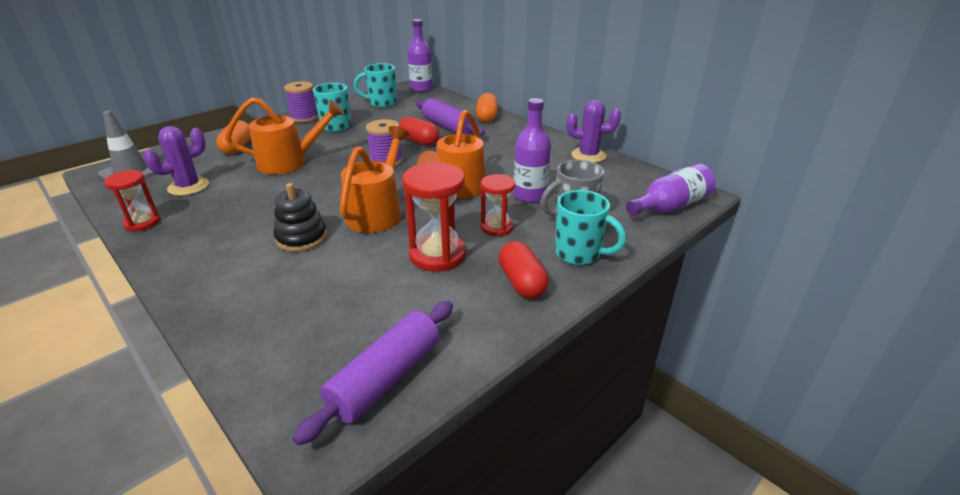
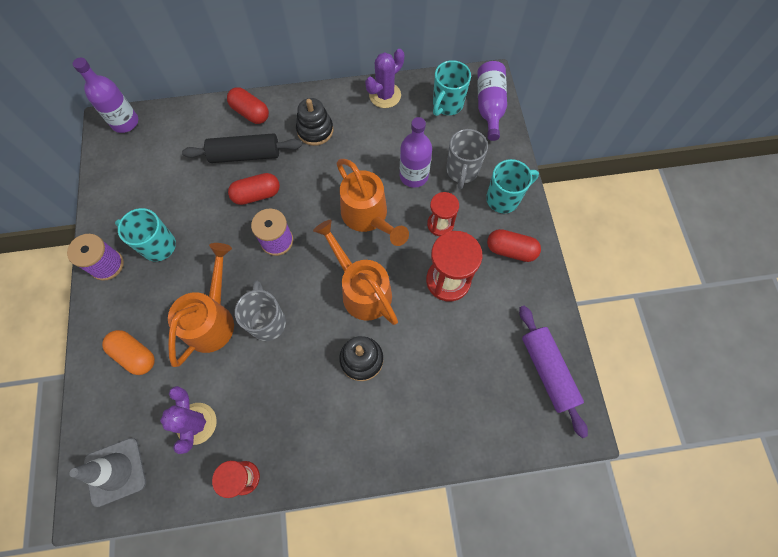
camera: 55 degrees left, 35 degrees up
turquoise mug [354,63,397,108] -> turquoise mug moved to [433,60,471,116]
purple rolling pin [416,98,485,136] -> black rolling pin [182,133,302,163]
orange capsule [476,93,498,122] -> red capsule [227,87,269,124]
none -> grey mug [235,281,286,341]
none -> black stacking toy [296,98,333,146]

